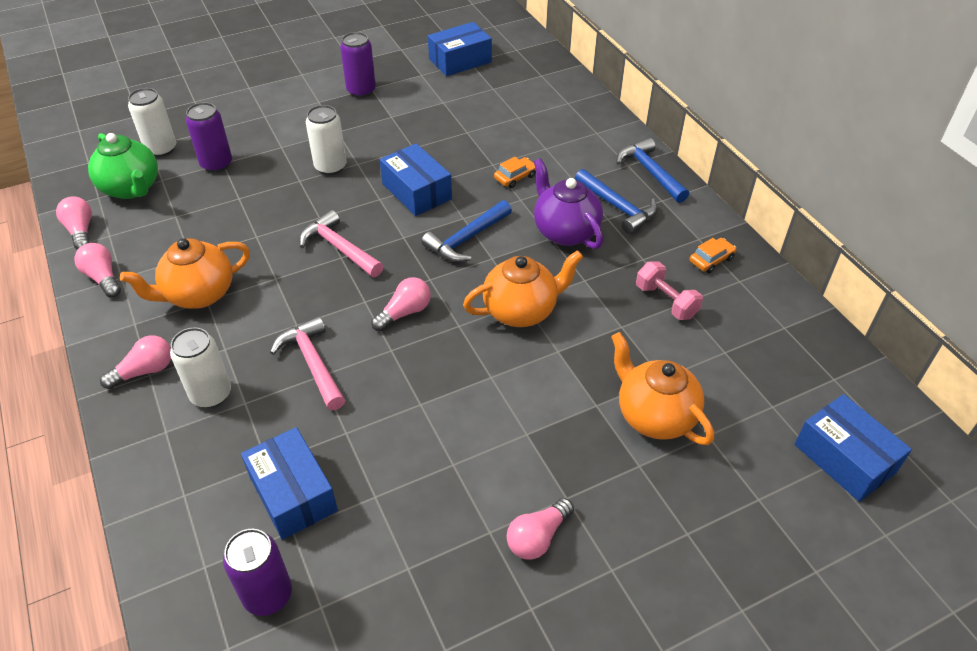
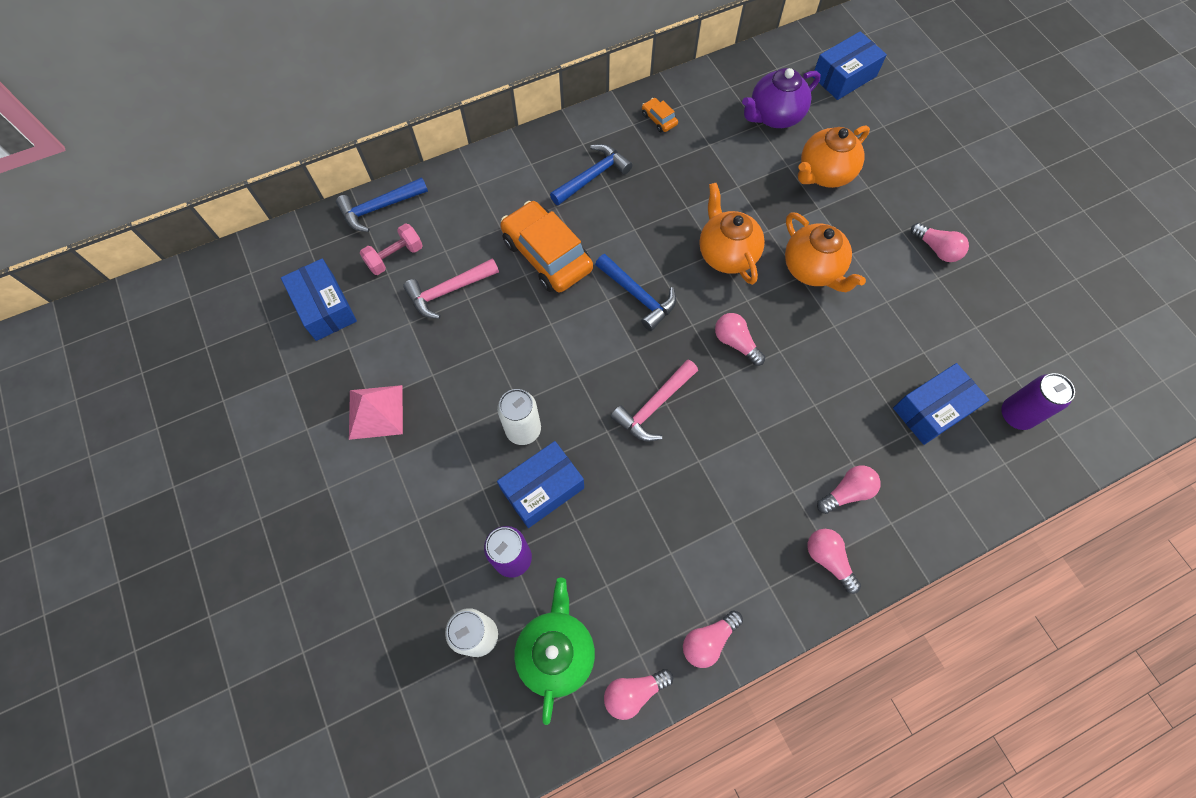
camera: 90 degrees left, 20 degrees up
green teapot [88,133,158,199] -> green teapot turned 45 degrees counterclockwise [514,578,595,725]
orange teapot [120,238,250,309] -> orange teapot moved to [785,212,866,292]
white can [170,327,231,408] -> pink light bulb [817,465,881,514]
pink hammer [270,316,345,410] -> pink hammer moved to [403,258,499,319]
purple can [340,32,376,98] -> pink pyramid [349,385,403,440]
blue box [380,144,452,216] -> blue box moved to [497,441,584,528]
orange car [494,157,536,188] -> orange car [500,201,593,292], size x2.33
purple teapot [534,158,603,249] -> purple teapot moved to [742,68,820,128]
blue hammer [616,137,689,203] -> blue hammer moved to [336,177,428,232]
pink dumbbell [636,262,703,320] -> pink dumbbell moved to [360,223,423,275]

